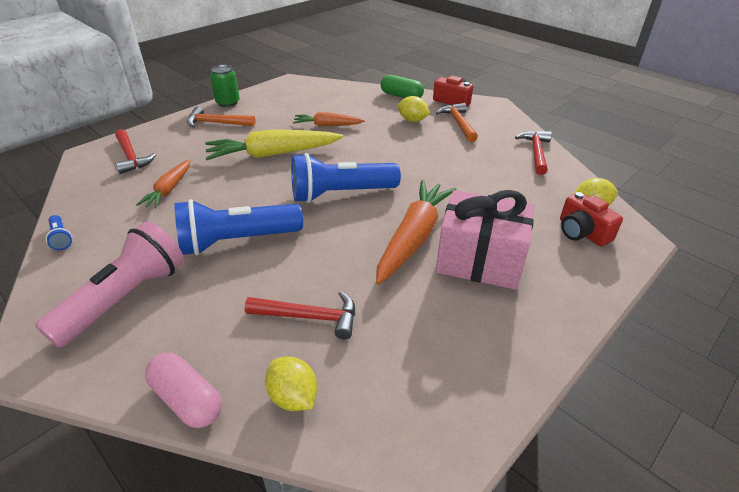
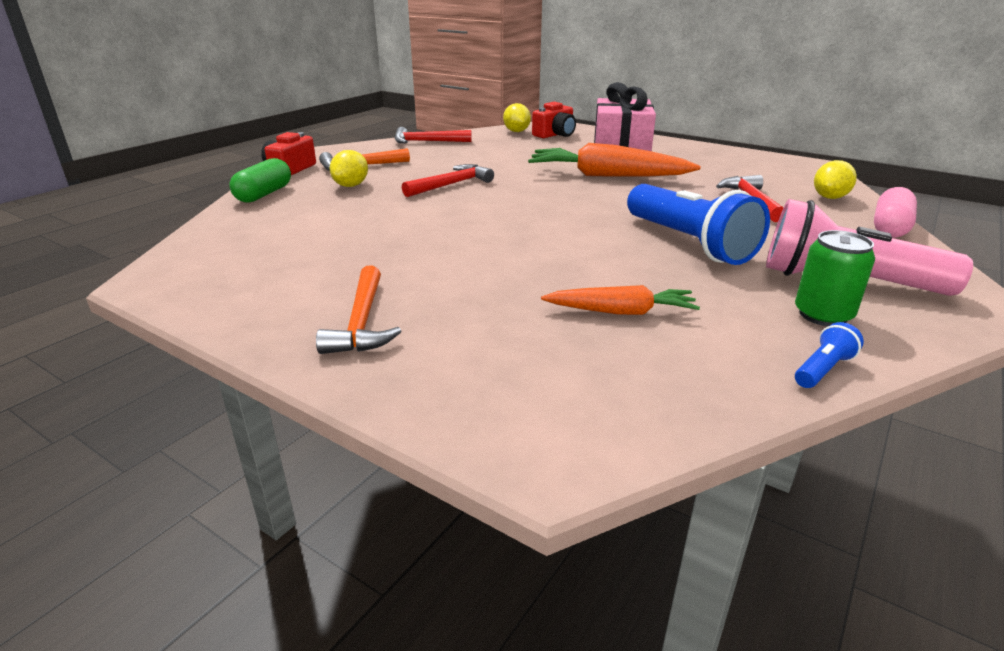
camera: 100 degrees left, 10 degrees down
red hammer [115,129,156,174] -> red hammer moved to [402,164,494,197]
yellow carrot [205,129,343,160] -> none
green can [210,65,240,107] -> green can moved to [795,230,875,326]
blue flashlight [291,153,401,203] -> none
orange carrot [293,112,365,126] -> none

